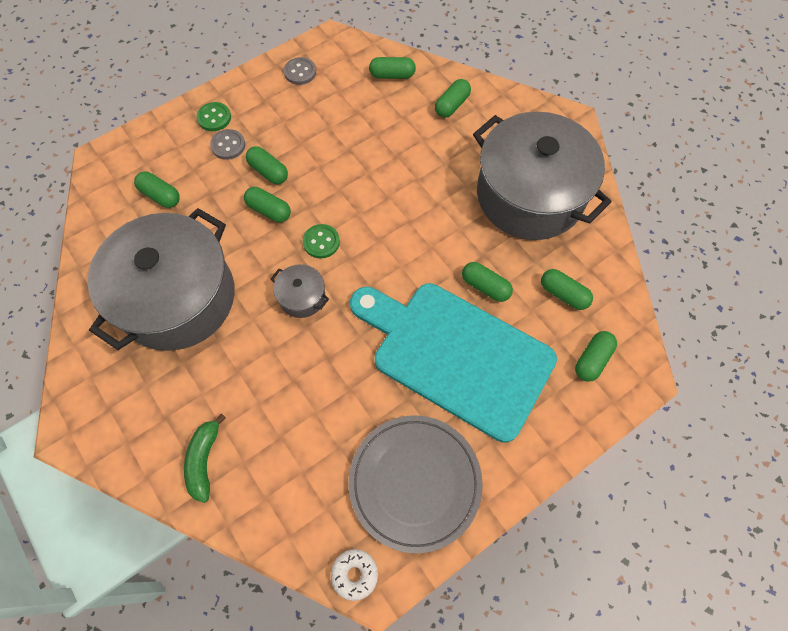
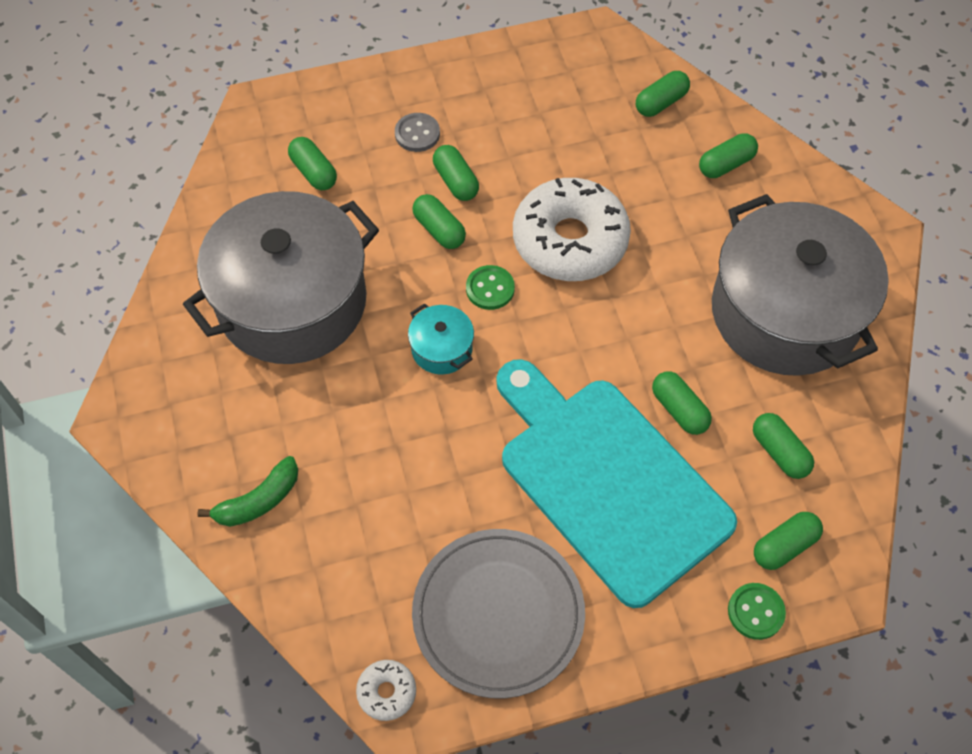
camera: 20 degrees right, 5 degrees down
green banana [184,414,226,503] -> green banana turned 150 degrees counterclockwise [197,456,298,527]
green button [197,102,231,131] -> green button moved to [728,583,786,640]
grey pot [271,264,329,318] -> turquoise pot [408,303,474,375]
grey button [284,57,316,85] -> none
green capsule [369,57,416,79] -> green capsule turned 60 degrees counterclockwise [636,71,690,117]
none -> white donut [513,178,631,281]

